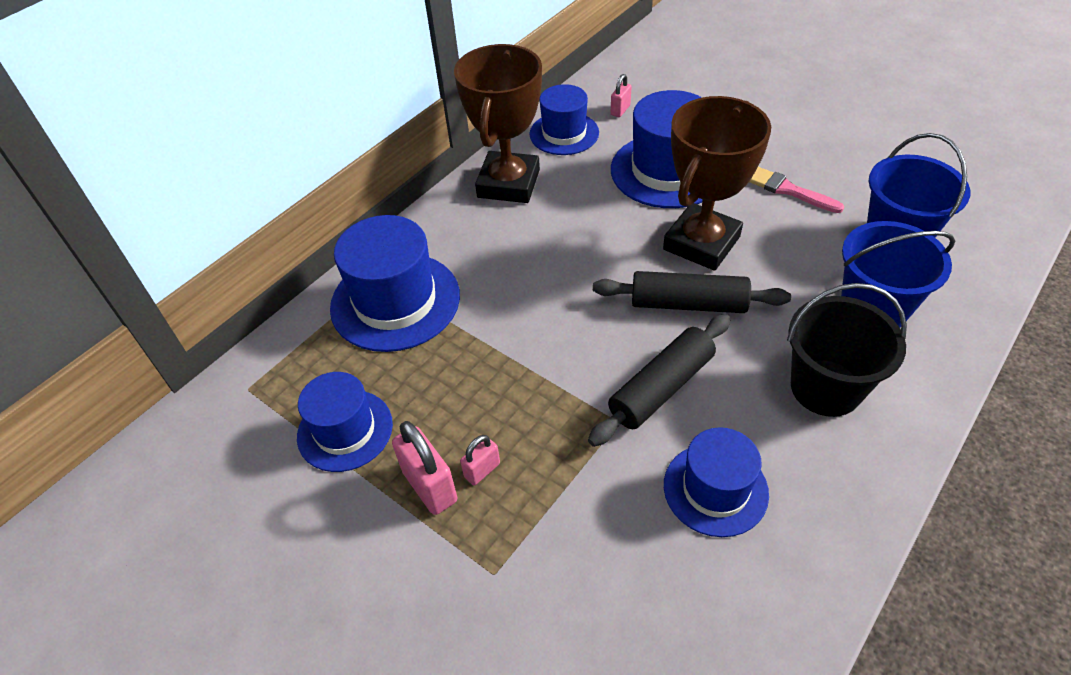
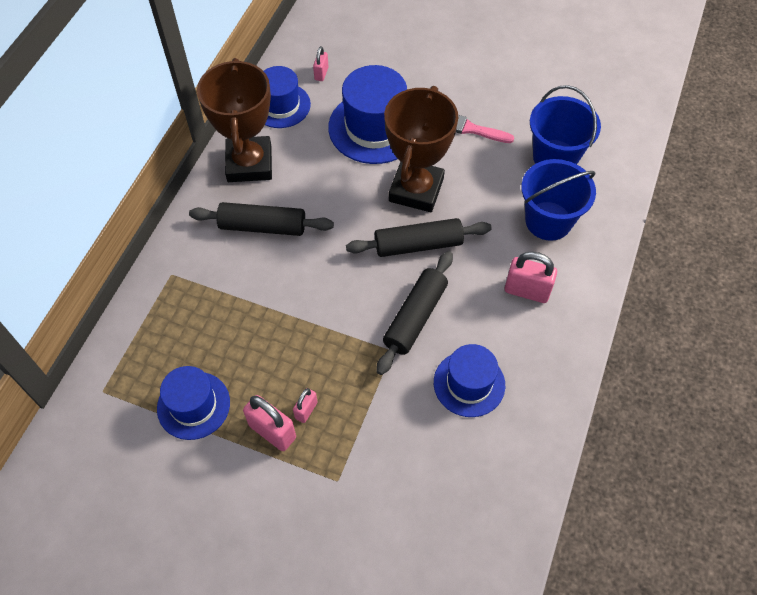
camera: 20 degrees left, 10 degrees up
blue hat [330,215,460,352] -> none
black bucket [787,283,907,417] -> pink padlock [505,252,557,303]
none -> black rolling pin [189,202,334,236]

